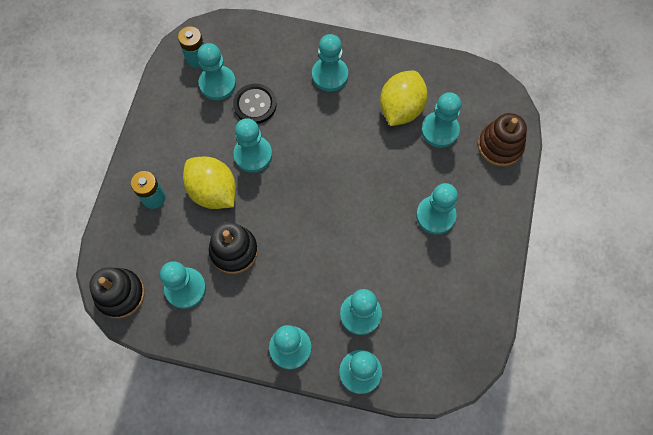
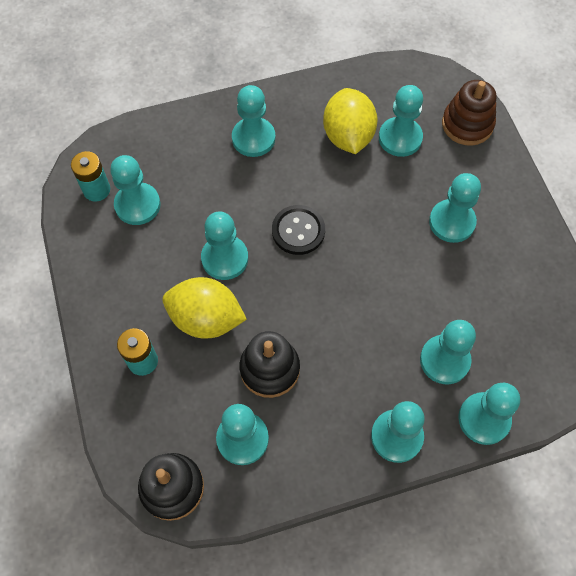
camera: 30 degrees left, 5 degrees down
black button [233,84,277,124] -> black button moved to [272,205,325,255]

